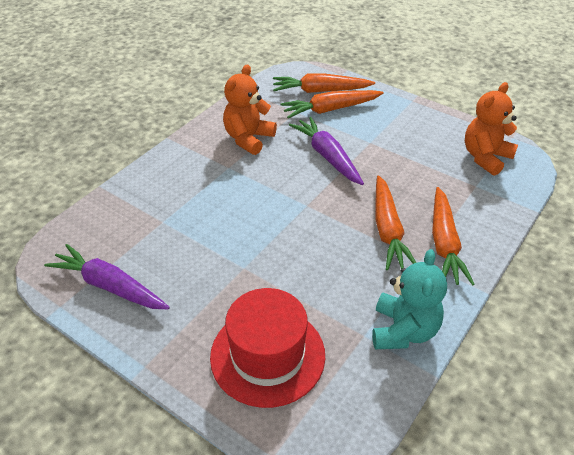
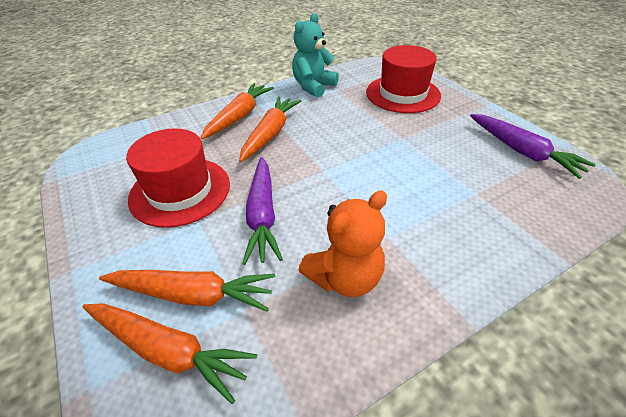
camera: 155 degrees left, 0 degrees up
orange teddy bear [465,82,518,176] -> none
none -> red hat [126,129,230,228]

